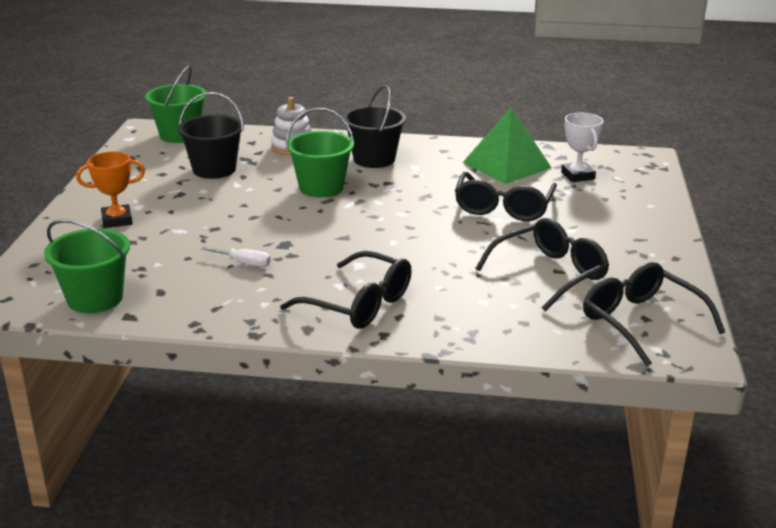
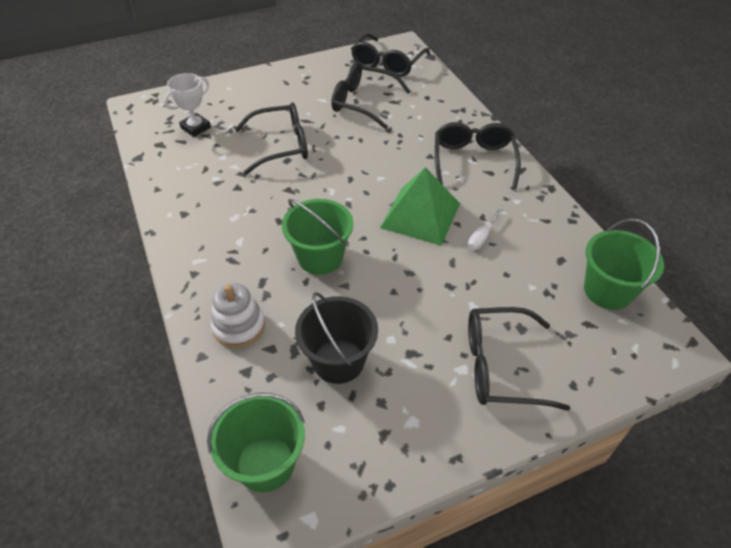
camera: 120 degrees left, 20 degrees up
orange trophy [76,151,145,228] -> black glasses [468,307,570,411]
white screwdriver [201,246,271,267] -> white screwdriver turned 135 degrees counterclockwise [468,209,503,250]
black bucket [343,85,406,168] -> none
green pyramid [462,107,552,184] -> green pyramid moved to [380,167,460,246]

